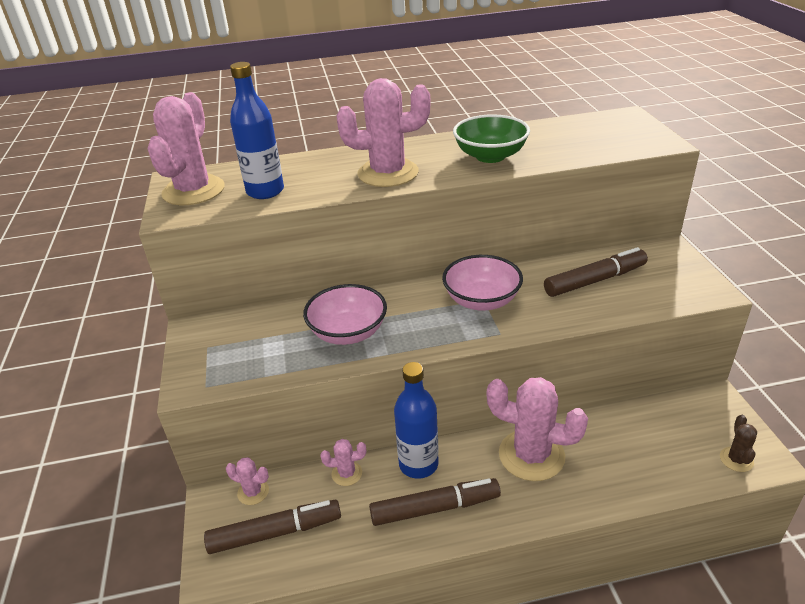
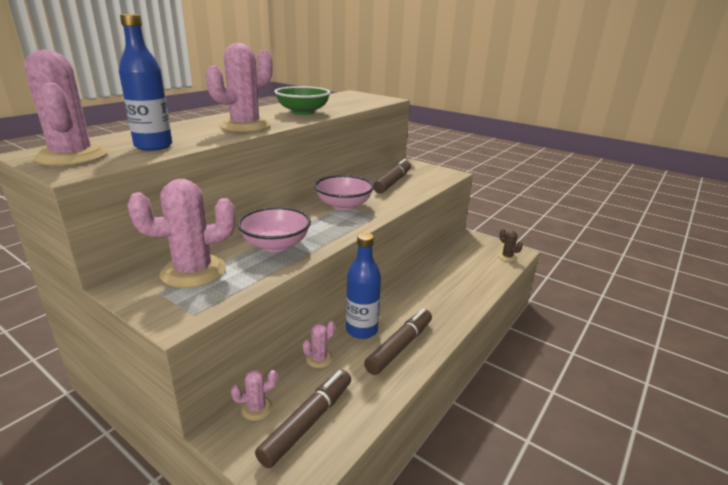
camera: 45 degrees left, 10 degrees down
pink cactus [487,377,588,481] -> pink cactus moved to [127,179,236,288]

